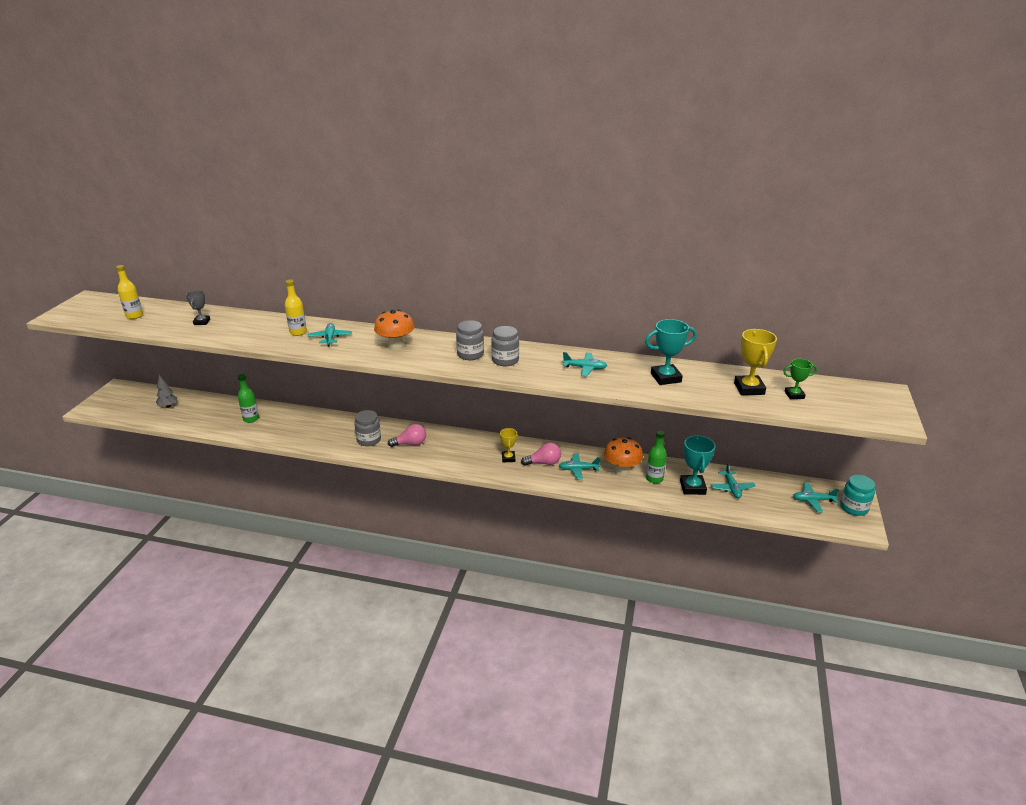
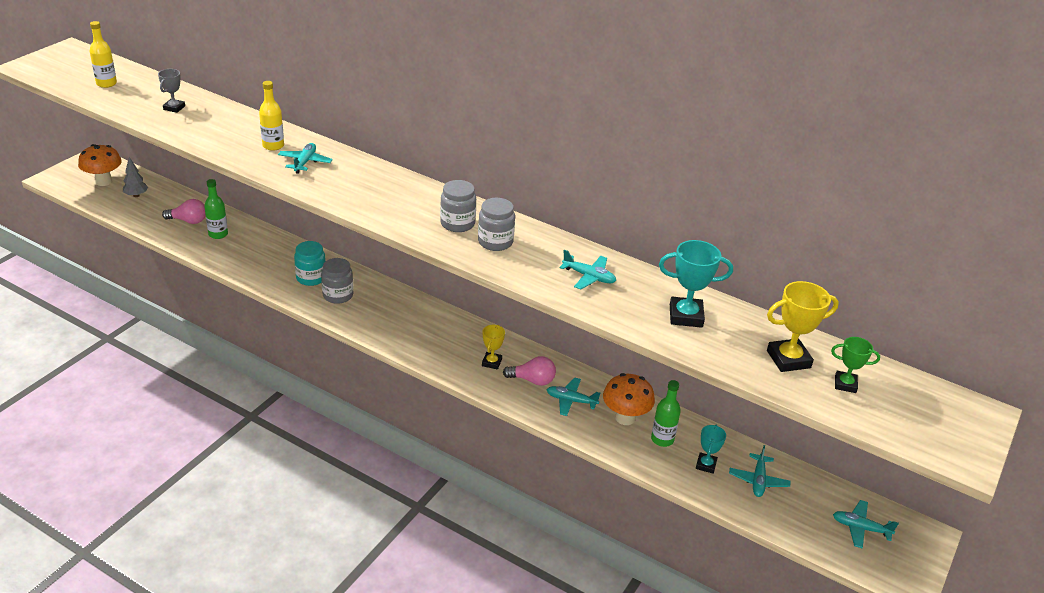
camera: 15 degrees right, 5 degrees up
orange mushroom [374,309,414,351] -> orange mushroom moved to [78,144,122,186]
pink light bulb [388,424,426,447] -> pink light bulb moved to [162,199,206,224]
turquoise trophy [680,435,716,495] -> turquoise trophy [696,425,726,474], size x0.61
yellow trophy [734,329,777,395] -> yellow trophy turned 60 degrees clockwise [767,281,839,372]
turquoise jar [840,475,875,516] -> turquoise jar moved to [294,241,326,286]

